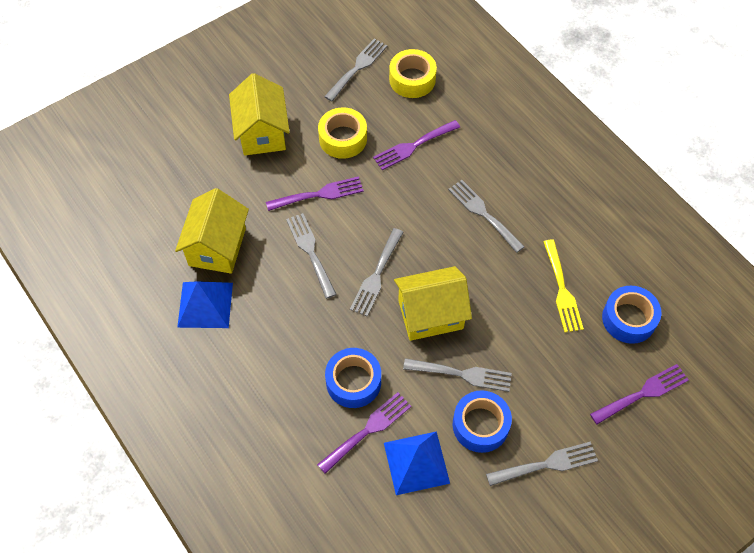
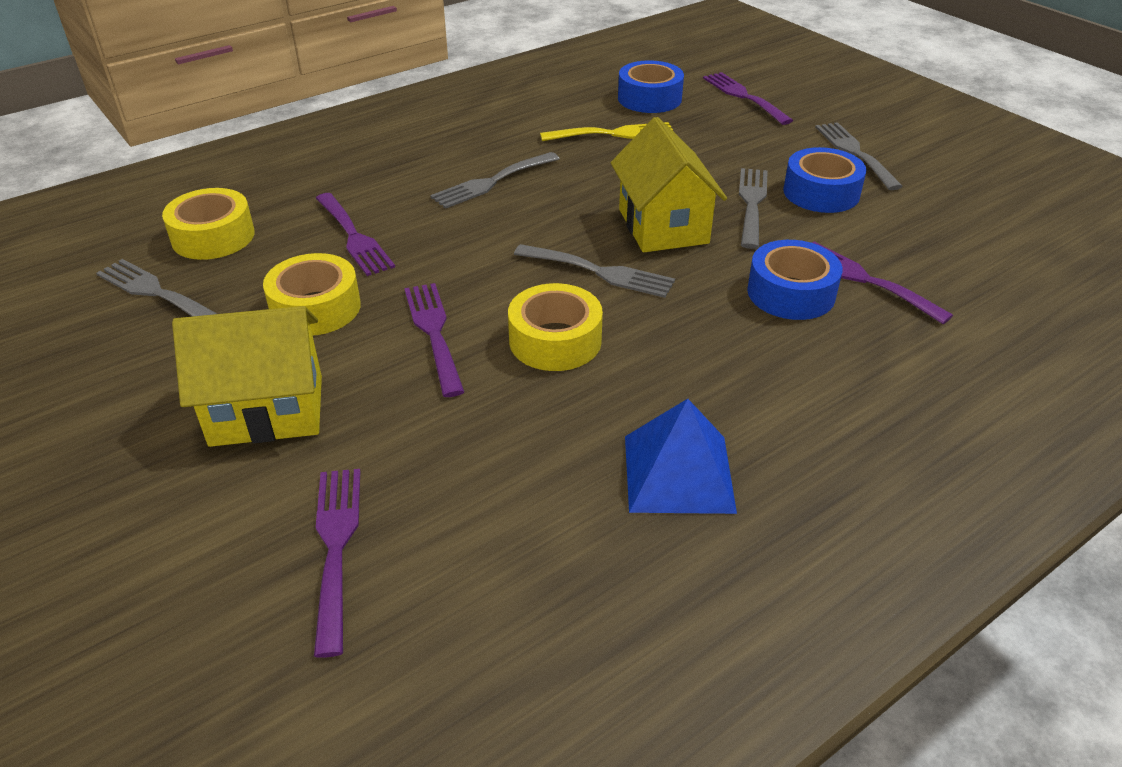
camera: 90 degrees left, 20 degrees down
yellow house [175,188,249,274] -> none
grey fork [286,213,337,299] -> yellow tape [508,283,603,371]
blue pyramid [384,431,450,495] -> none
none -> purple fork [314,469,360,658]

